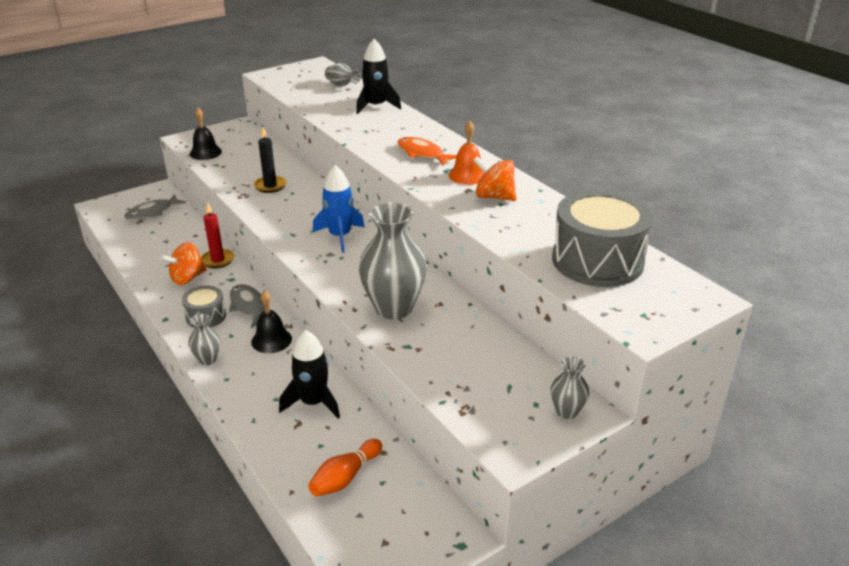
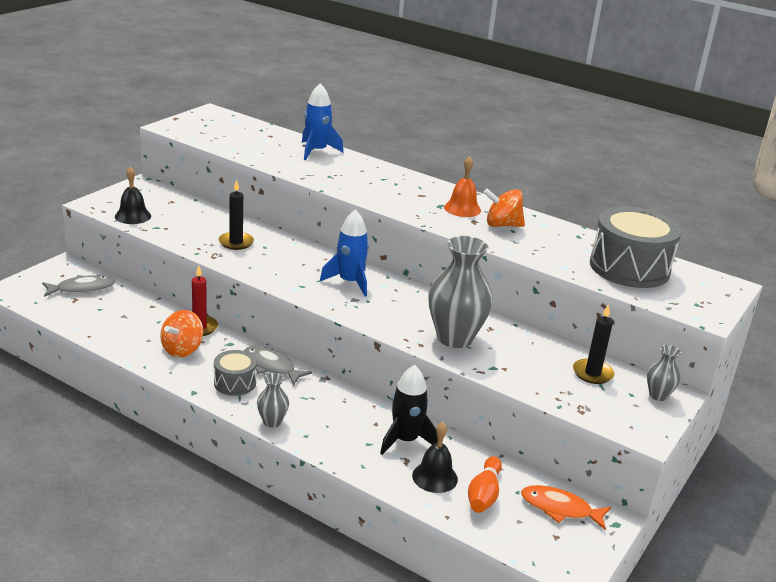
camera: 25 degrees left, 5 degrees down
grey fish [124,194,186,220] -> grey fish turned 135 degrees counterclockwise [42,275,115,297]
black bell [251,291,292,353] -> black bell moved to [412,422,458,493]
grey vase [325,63,361,86] -> none
black rocket [356,39,401,114] -> blue rocket [302,83,343,160]
orange fish [398,137,457,166] -> orange fish moved to [521,485,611,530]
none -> black candle [573,304,614,384]

